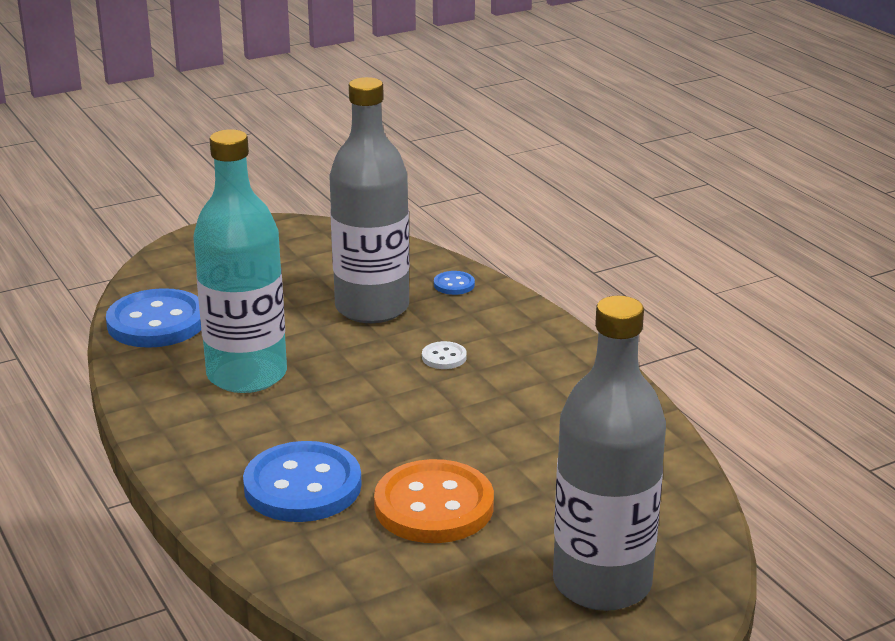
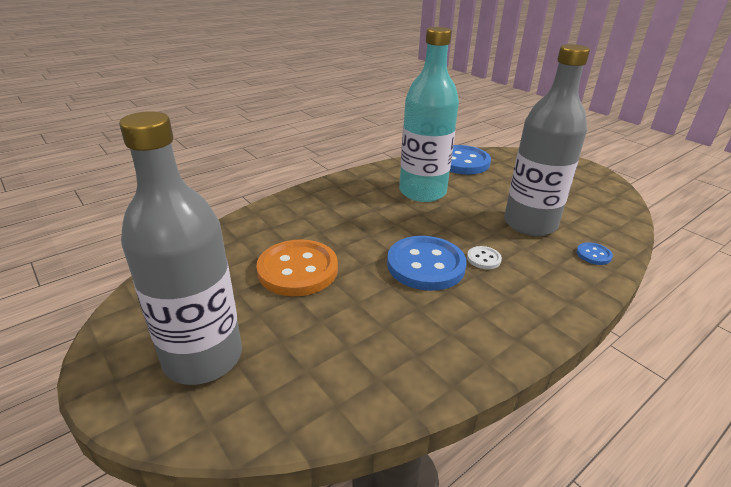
camera: 80 degrees right, 5 degrees up
blue button [243,441,362,522] -> blue button moved to [387,236,467,291]

